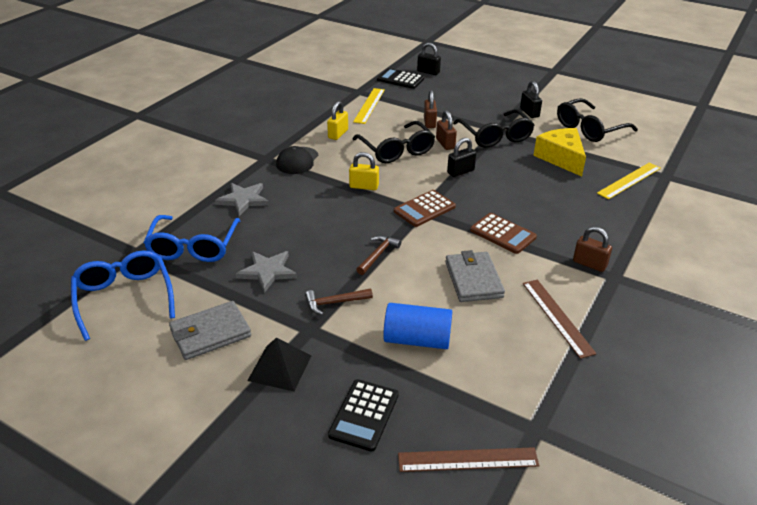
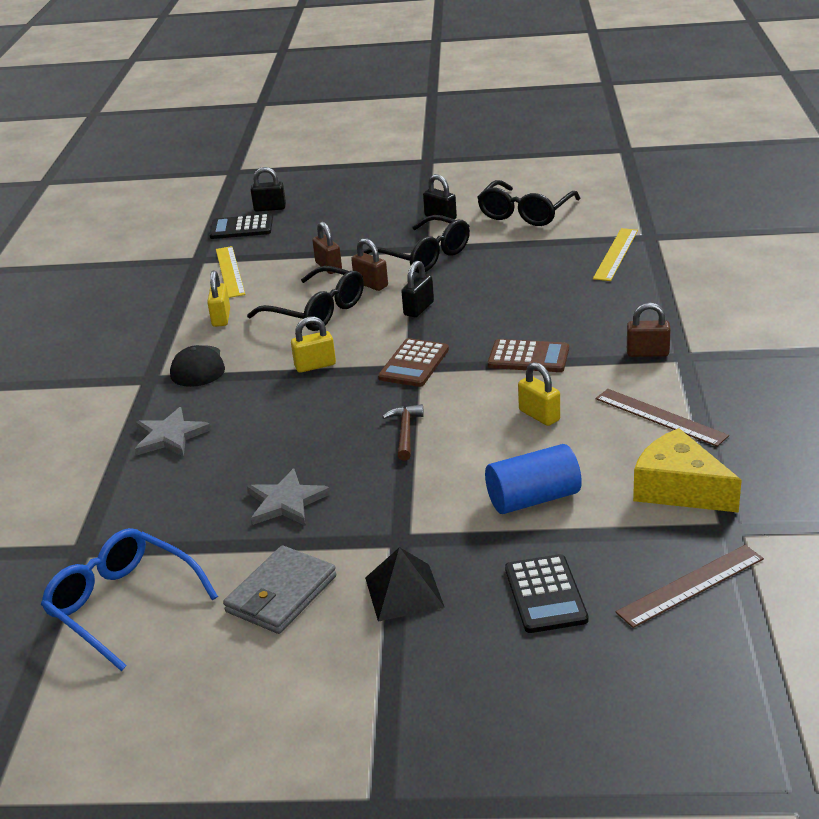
camera: 25 degrees left, 5 degrees down
blue glasses [143,215,240,262] -> none
brown hammer [305,288,373,315] -> none
grey wallet [445,250,505,302] -> yellow padlock [518,362,560,426]
yellow cheese [533,128,586,177] -> yellow cheese moved to [633,428,742,513]

